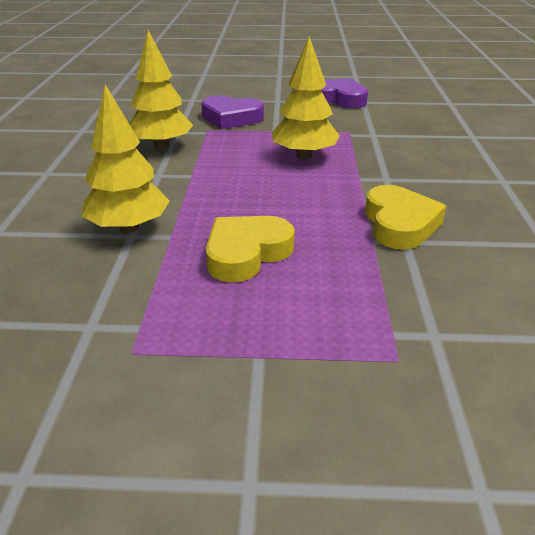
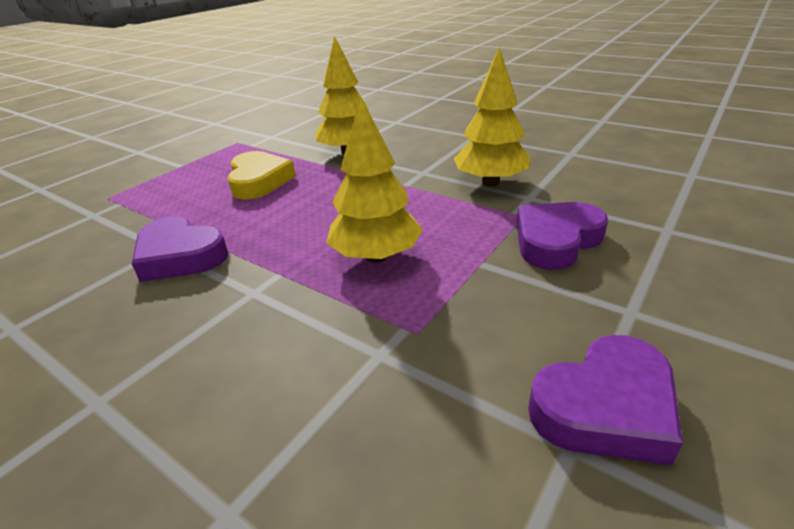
camera: 125 degrees right, 0 degrees up
yellow heart [365,185,446,250] -> purple heart [132,216,229,282]

